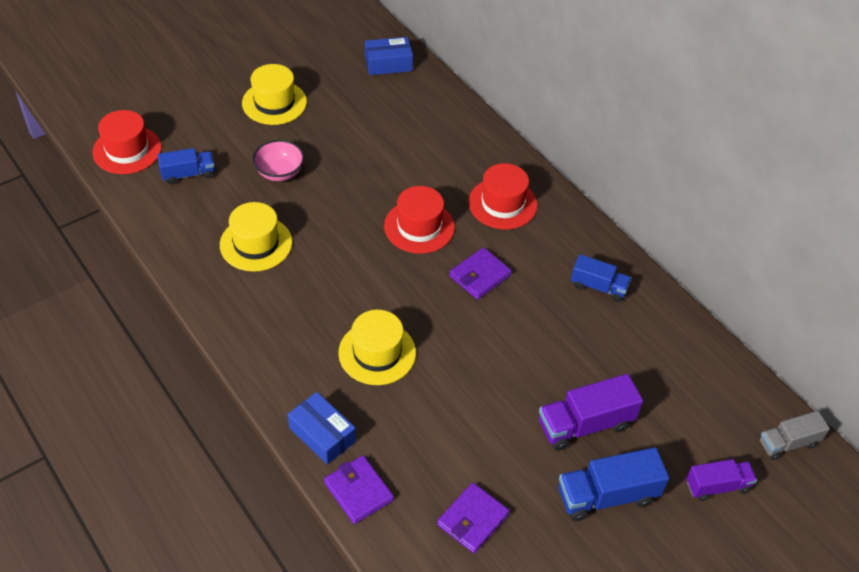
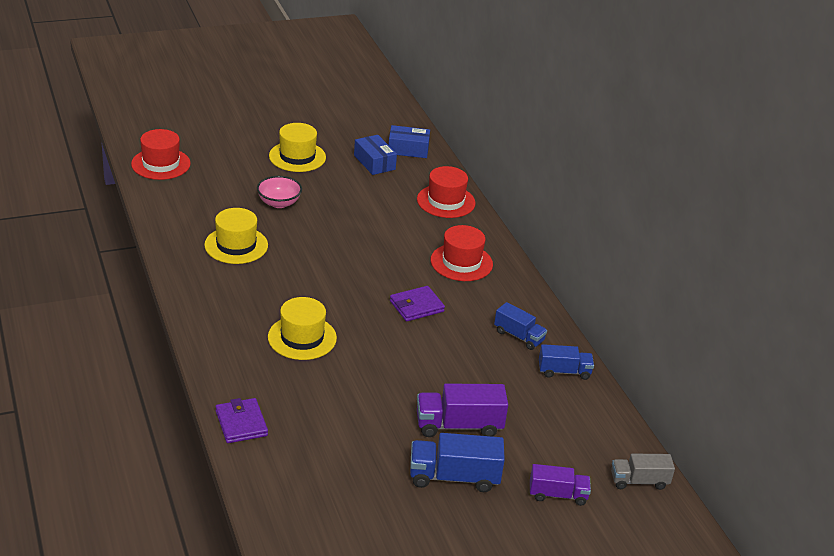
camera: 15 degrees right, 15 degrees down
blue truck [157,148,215,184] -> blue truck moved to [539,344,594,380]
blue box [288,392,356,465] -> blue box moved to [354,135,397,175]
red hat [384,186,455,254] -> red hat moved to [417,166,476,218]
purple wallet [437,483,510,553] -> none

